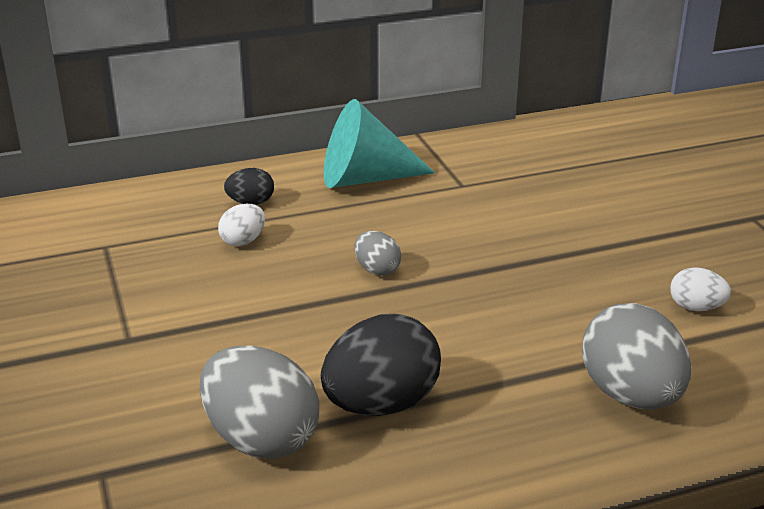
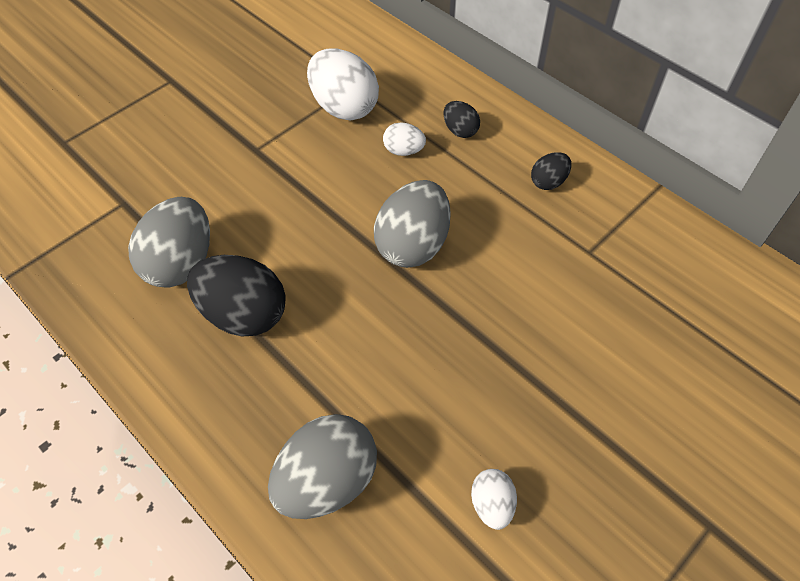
camera: 65 degrees right, 25 degrees up
turquoise cone [324,99,435,188] -> black egg [531,152,571,190]
grey egg [354,231,401,276] -> grey egg [374,180,450,268], size x1.97
none -> white egg [307,48,379,120]

